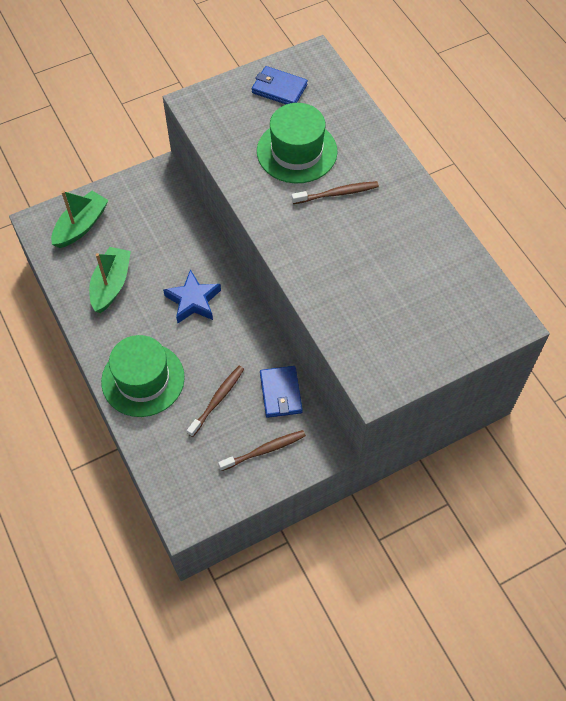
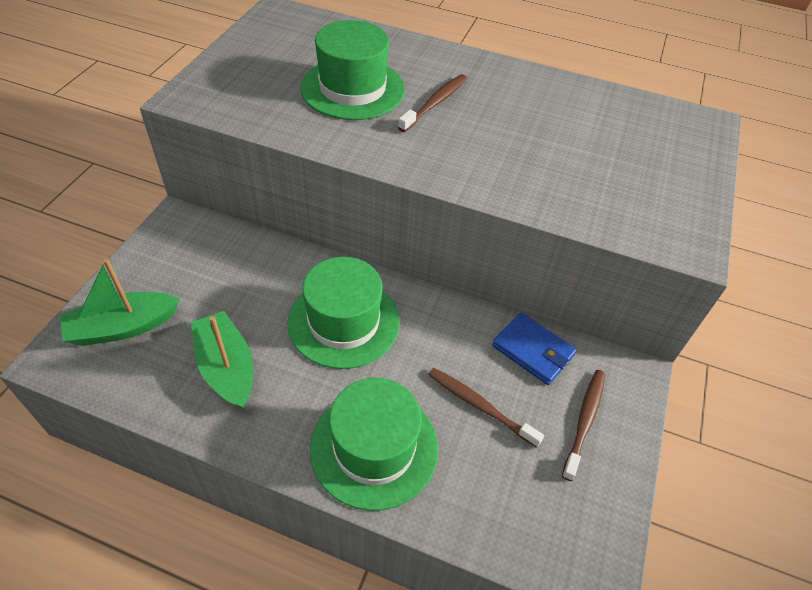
camera: 45 degrees left, 10 degrees down
green boat [51,191,109,248] -> green boat turned 105 degrees counterclockwise [60,259,180,346]
blue star [163,269,221,324] -> green hat [287,257,400,369]
brown toothbrush [187,366,244,437] -> brown toothbrush turned 45 degrees counterclockwise [428,368,544,448]
blue wallet [252,66,308,104] -> none

